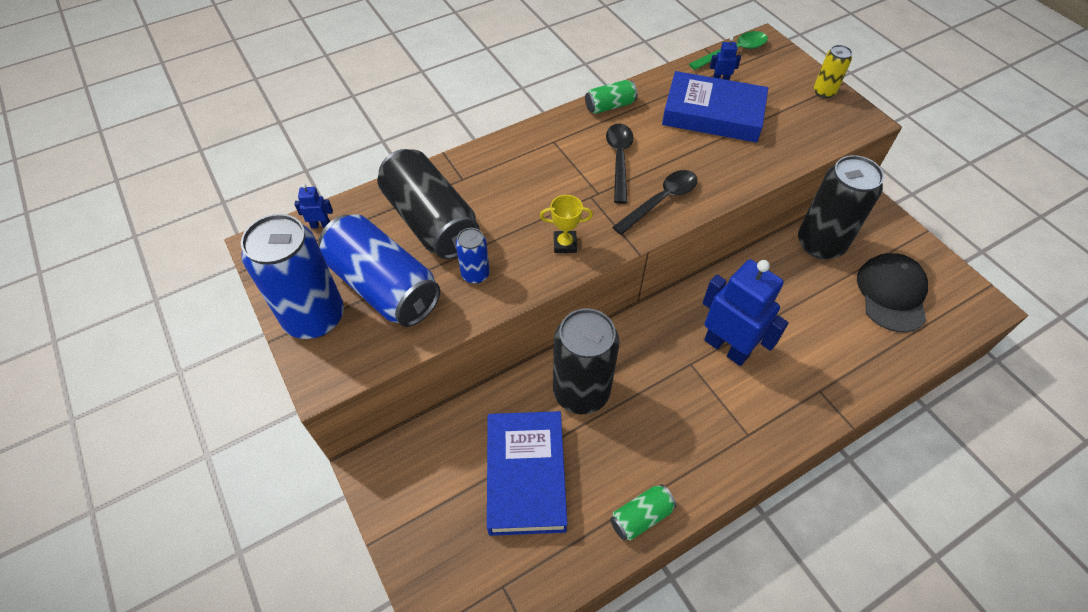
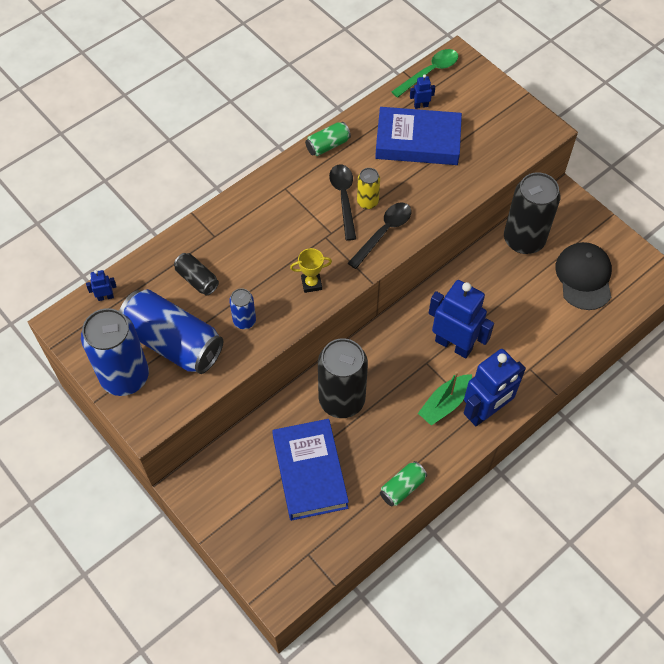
camera: 10 degrees left, 5 degrees up
black can [378,149,480,259] -> black can [174,253,219,295], size x0.48
yellow can [814,45,852,98] -> yellow can moved to [357,168,380,209]
none -> green boat [418,371,472,425]
none -> blue robot [464,349,526,426]

